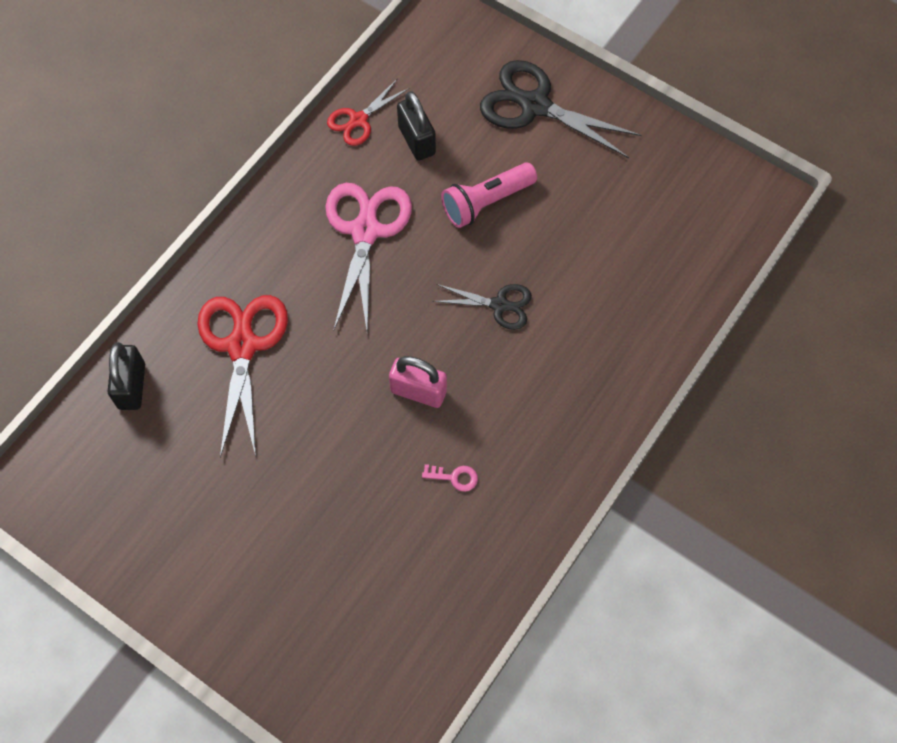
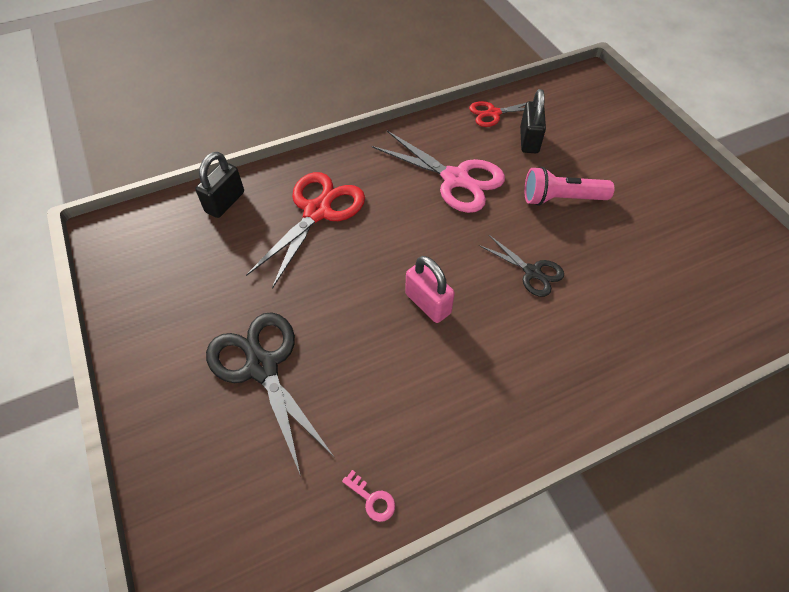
camera: 30 degrees right, 10 degrees down
pink scissors [325,183,412,330] -> pink scissors turned 90 degrees clockwise [372,131,505,213]
pink key [422,464,478,492] -> pink key moved to [342,470,395,522]
black scissors [480,60,642,158] -> black scissors moved to [206,312,335,476]

